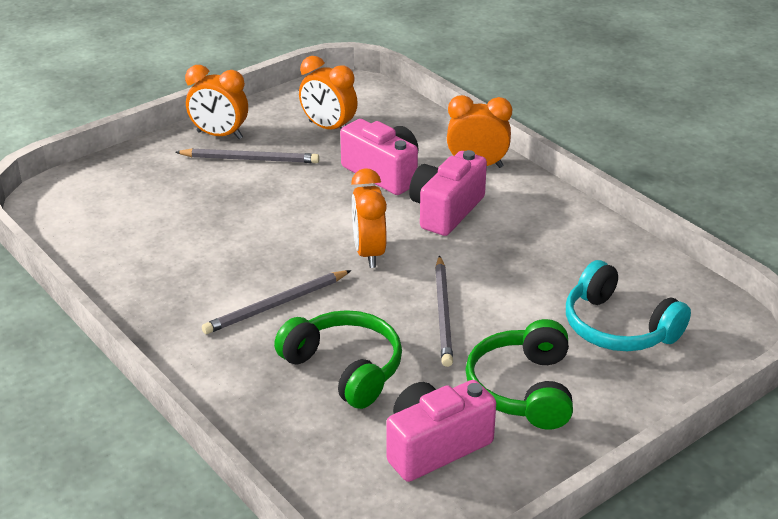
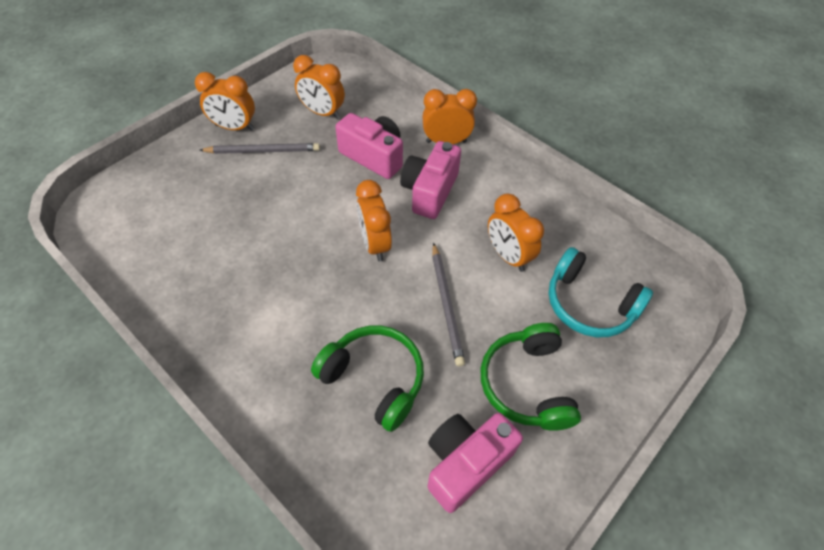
camera: 10 degrees left, 20 degrees up
grey pencil [202,270,351,334] -> none
none -> orange clock [488,193,544,272]

